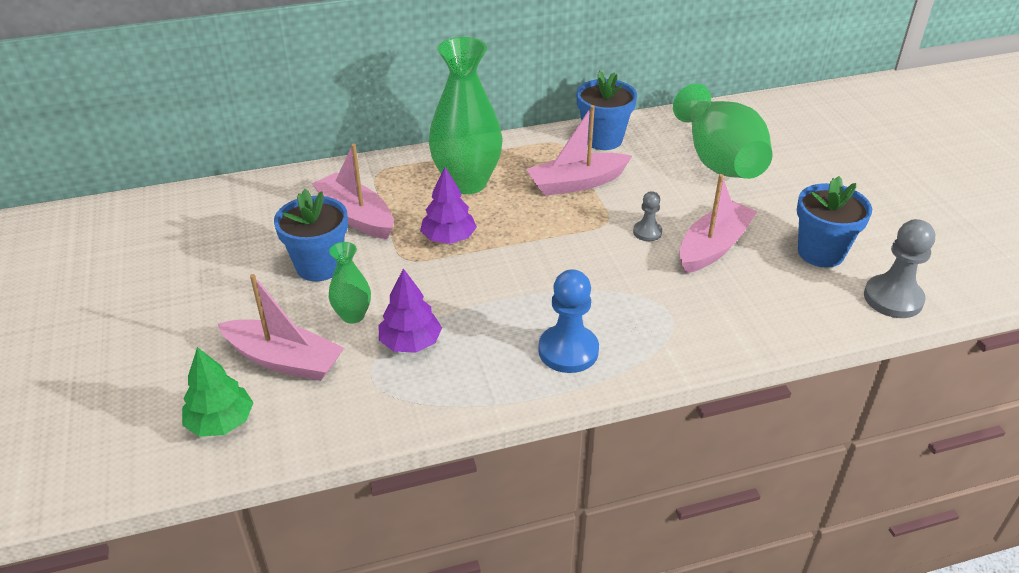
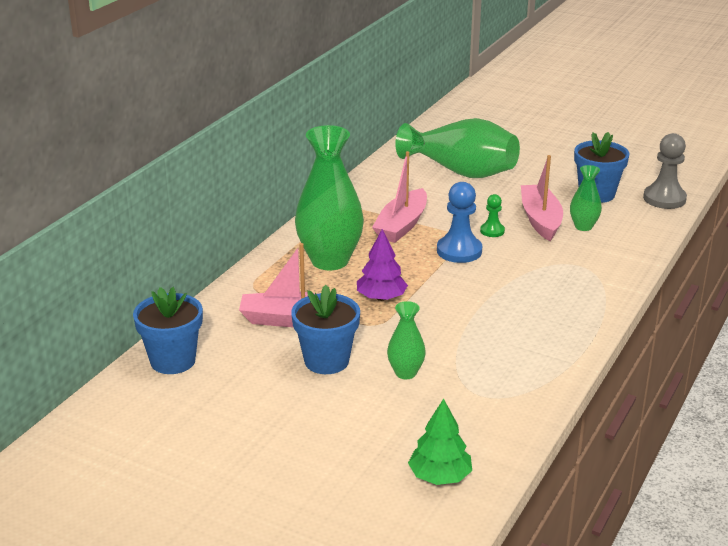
camera: 45 degrees left, 10 degrees down
pink boat [218,274,344,381] -> none
purple tree [379,268,442,353] -> none
blue pawn [538,269,599,373] -> blue pawn moved to [437,182,482,263]
blue flower pot [577,71,637,150] -> blue flower pot moved to [133,287,203,374]
grey pawn [633,191,662,241] -> green pawn [480,194,505,237]
none -> green vase [570,165,602,231]

